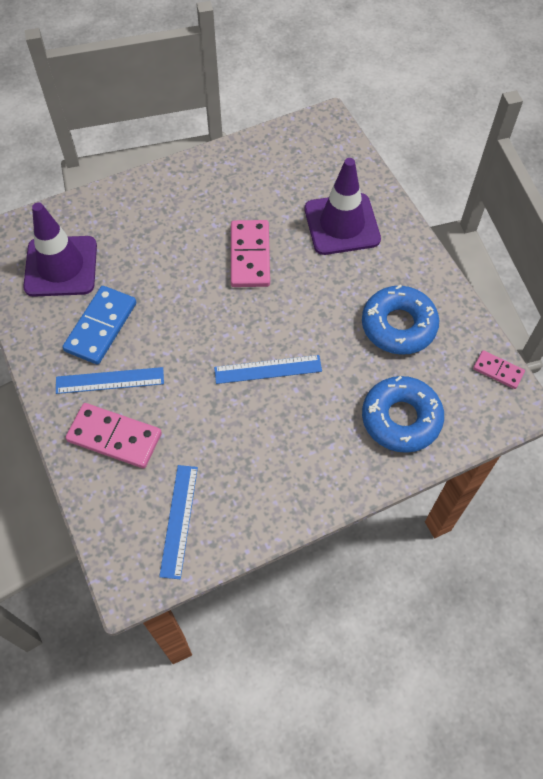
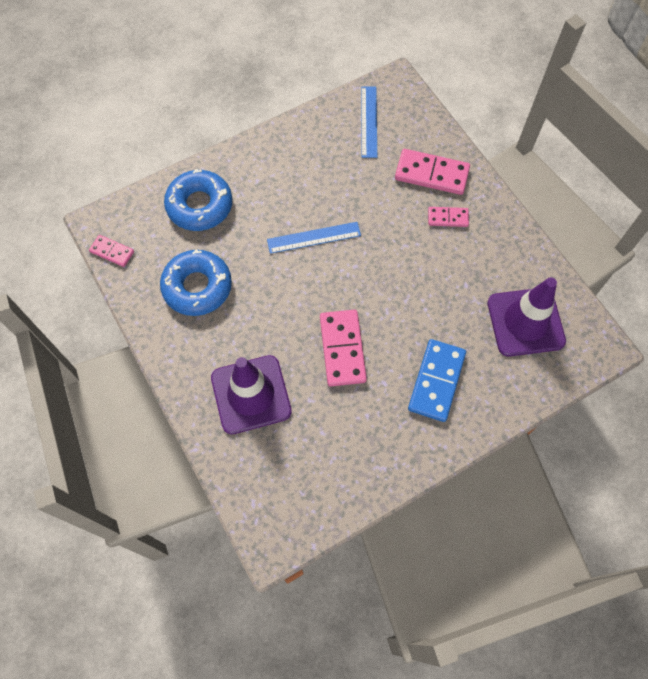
camera: 175 degrees right, 5 degrees up
blue ruler [56,367,164,394] -> pink domino [428,207,469,227]
blue domino [63,286,136,365] -> blue domino moved to [408,339,466,422]

